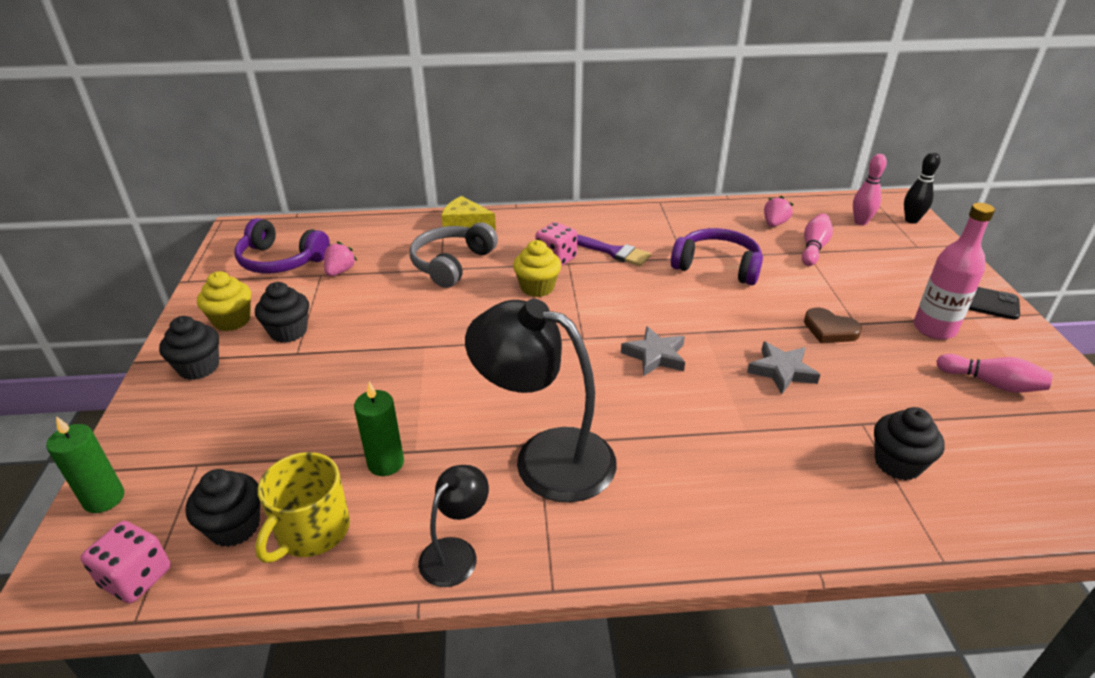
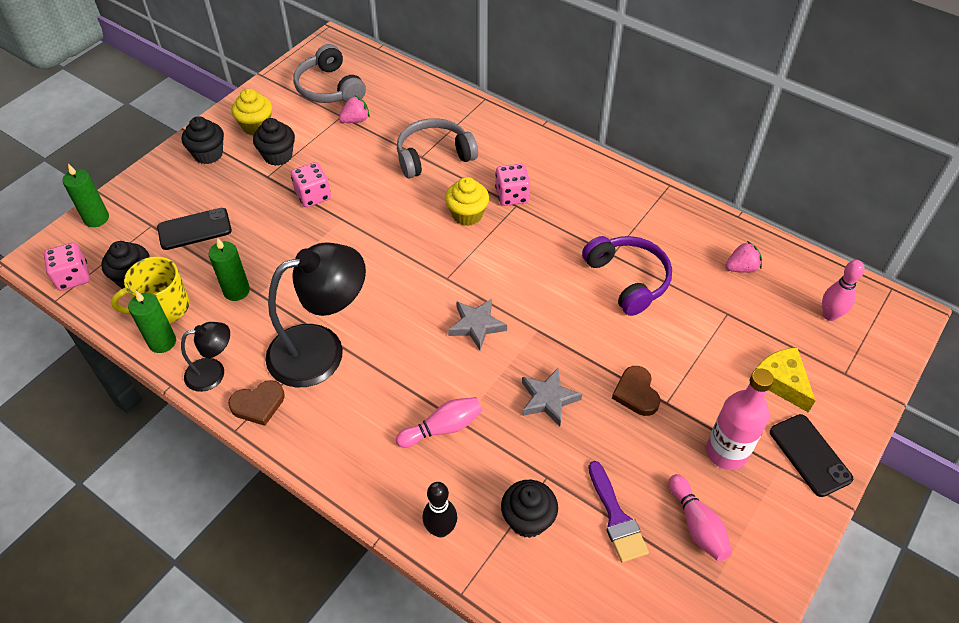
camera: 40 degrees right, 15 degrees up
purple headphones [235,218,330,274] -> grey headphones [293,44,366,103]
yellow cheese [442,196,496,230] -> yellow cheese moved to [755,347,815,413]
black lamp [465,299,617,502] -> black lamp turned 90 degrees clockwise [265,242,366,388]
purple brush [577,235,651,266] -> purple brush moved to [588,461,649,563]
pink bowling pin [802,214,833,266] -> pink bowling pin moved to [396,397,483,448]
black bowling pin [904,152,940,224] -> black bowling pin moved to [423,482,457,538]
none -> green candle [128,291,176,353]
none -> black phone [157,208,232,250]
none -> brown heart [228,380,285,426]
none -> pink dice [291,162,331,207]

